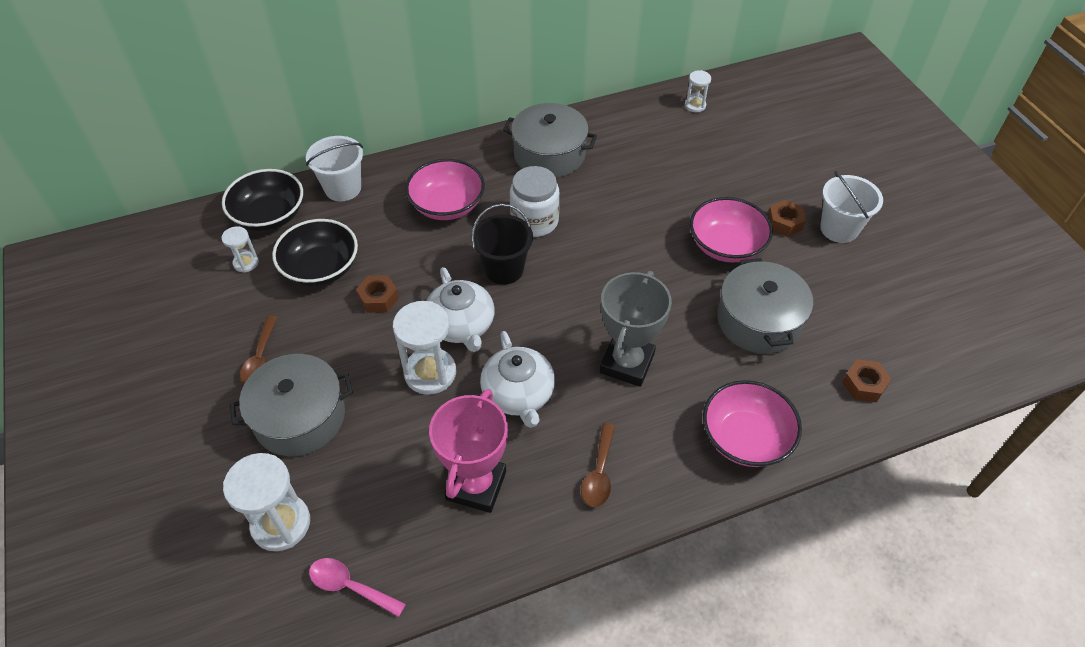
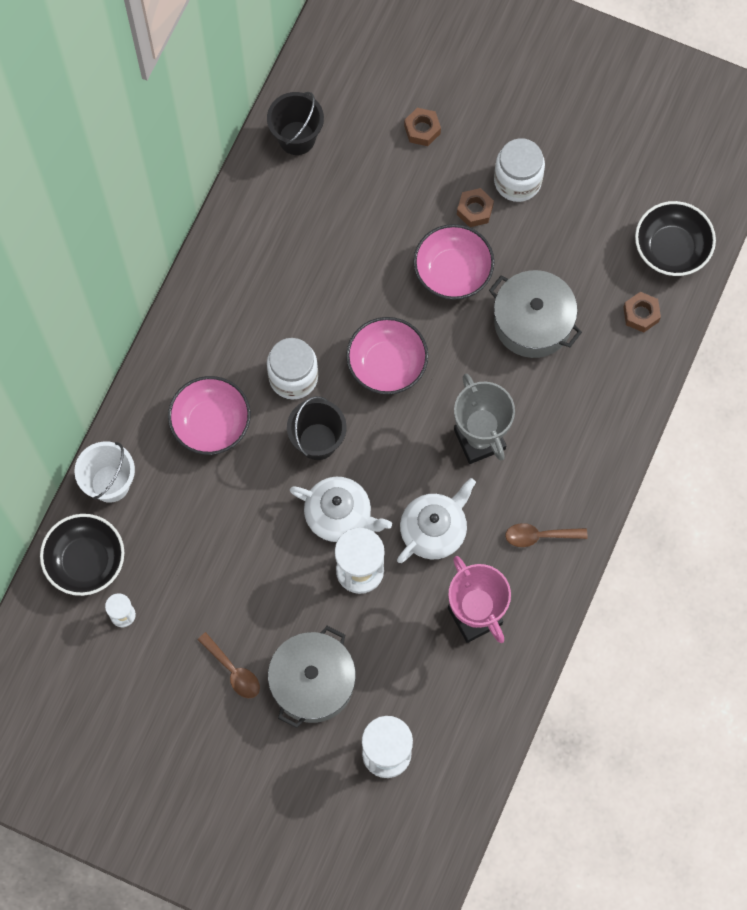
camera: 45 degrees left, 20 degrees up
black bowl [272,219,358,286] -> black bowl moved to [635,201,716,276]
pink spoon [309,558,406,617] -> none
brown nut [356,275,399,313] -> brown nut moved to [404,108,441,146]
white teapot [480,331,555,428] -> white teapot turned 75 degrees counterclockwise [397,478,476,563]
grey pot [503,103,597,178] -> none
brown spoon [581,423,615,507] -> brown spoon turned 120 degrees clockwise [505,523,587,547]
white hourglass [685,70,711,112] -> black bucket [267,92,324,155]
pink bowl [703,380,802,467] -> pink bowl moved to [346,317,428,395]
white bucket [820,171,883,243] -> white jar [494,138,545,202]

